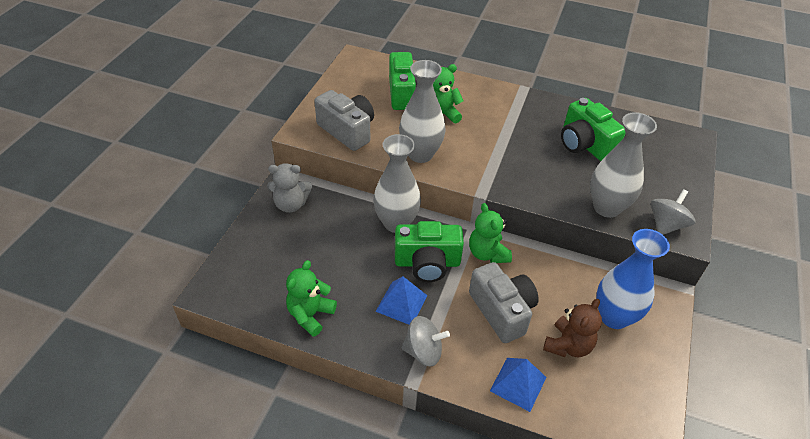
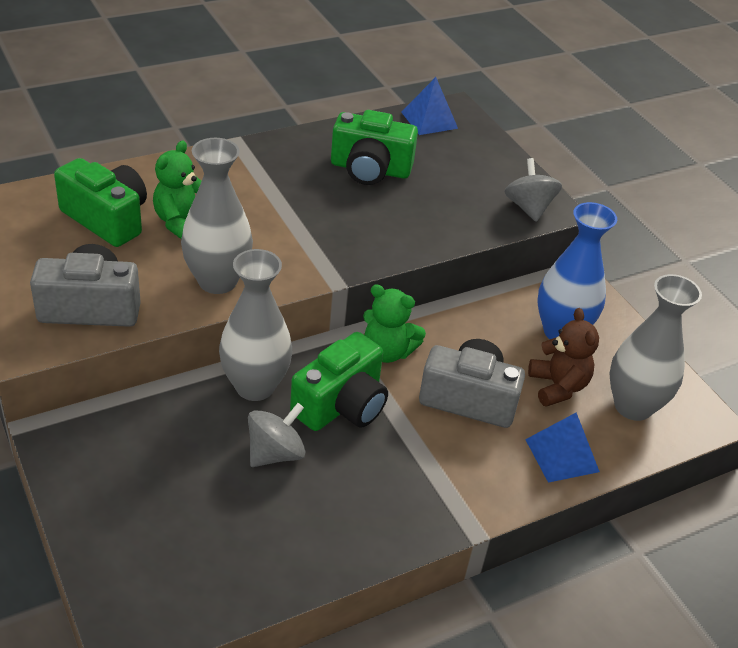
camera: 50 degrees left, 5 degrees down
grey teddy bear [267,163,312,213] -> none
green teddy bear [286,260,337,337] -> none
blue pyramid [375,276,428,325] -> blue pyramid moved to [401,77,458,135]
grey spinning top [401,316,450,367] -> grey spinning top moved to [248,403,305,467]
grey vase [590,112,657,218] -> grey vase moved to [610,274,702,421]

